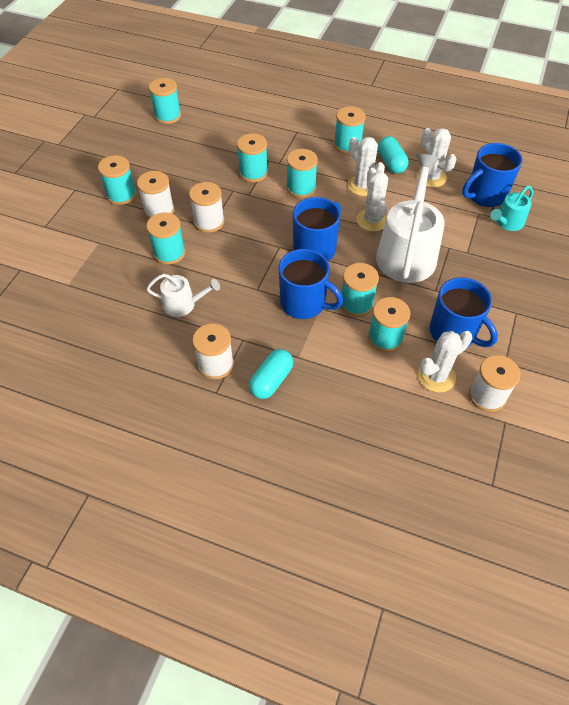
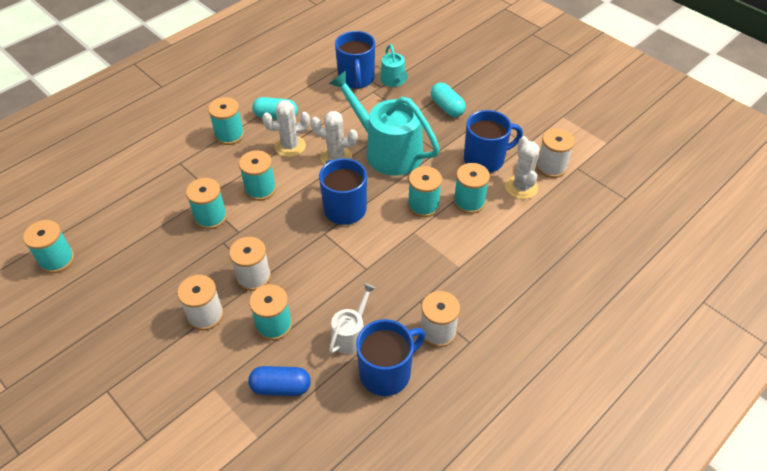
camera: 65 degrees left, 5 degrees down
turquoise spool [98,155,137,205] -> none
turquoise capsule [249,349,293,399] -> turquoise capsule moved to [431,83,466,117]
blue mug [279,249,343,319] -> blue mug moved to [356,319,425,396]
white watering can [376,154,445,283] -> turquoise watering can [329,71,440,176]
white cactus [417,128,456,187] -> none
none -> blue capsule [248,366,311,396]

